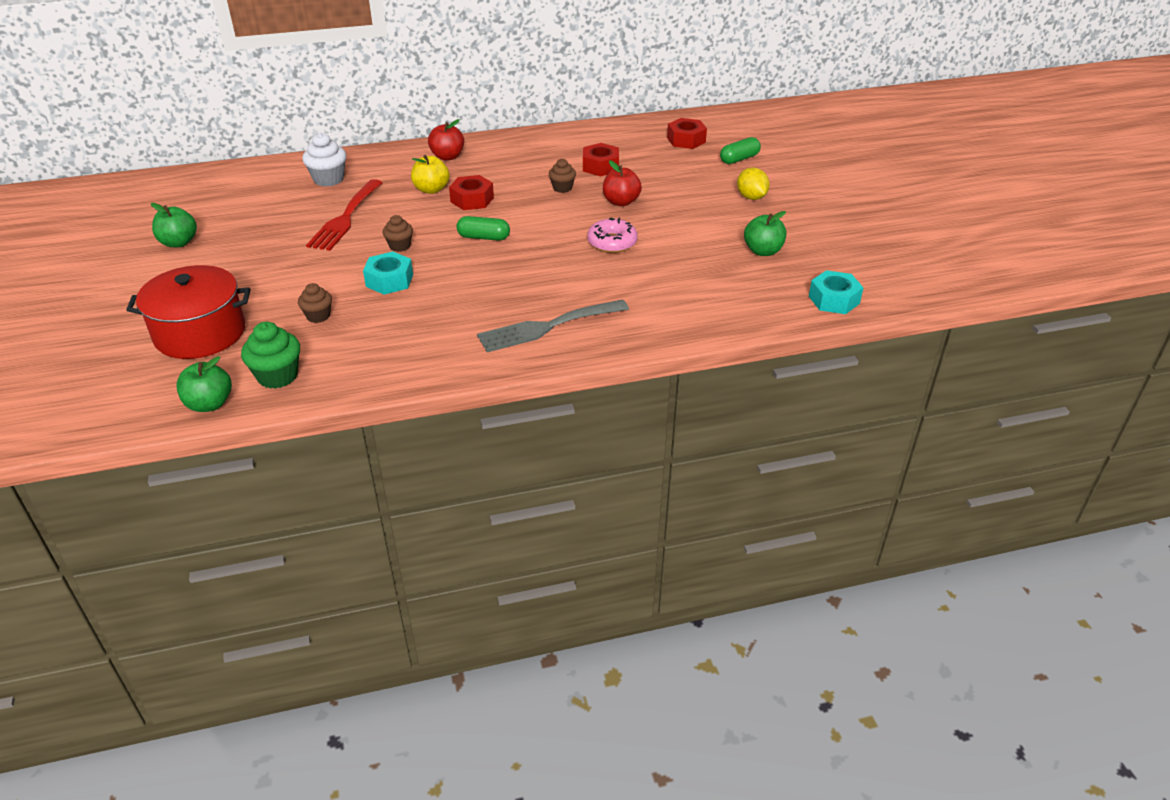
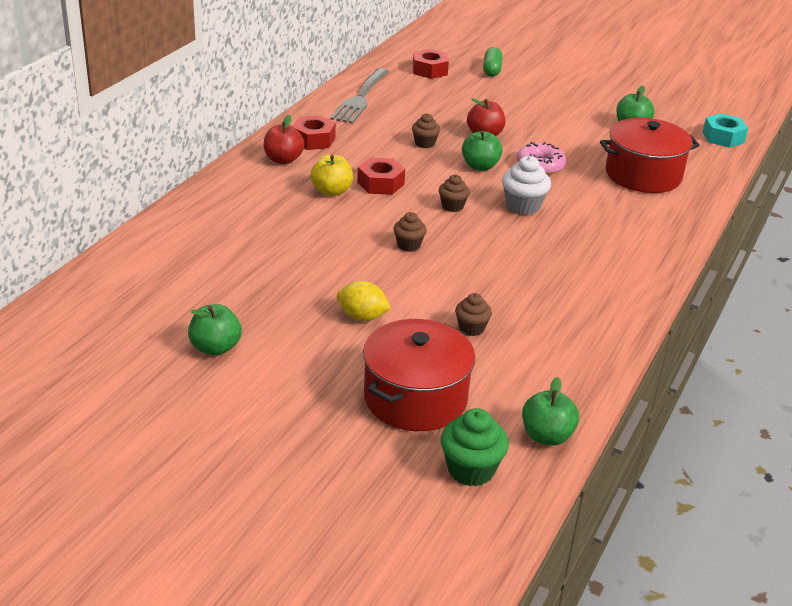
camera: 50 degrees left, 5 degrees down
green cupcake [241,322,300,389] -> green cupcake moved to [441,408,509,486]
white cupcake [302,133,346,187] -> white cupcake moved to [502,156,551,215]
red fork [306,179,383,251] -> none
turquoise nut [363,251,413,295] -> none
green capsule [456,216,510,241] -> brown cupcake [439,175,470,212]
grey fork [477,299,629,352] -> grey fork moved to [330,68,389,124]
red nut [583,143,619,176] -> red nut moved to [293,115,336,150]
yellow lemon [737,168,770,200] -> yellow lemon moved to [337,281,391,321]
none -> green apple [462,130,503,171]
none -> red pot [600,118,700,193]

